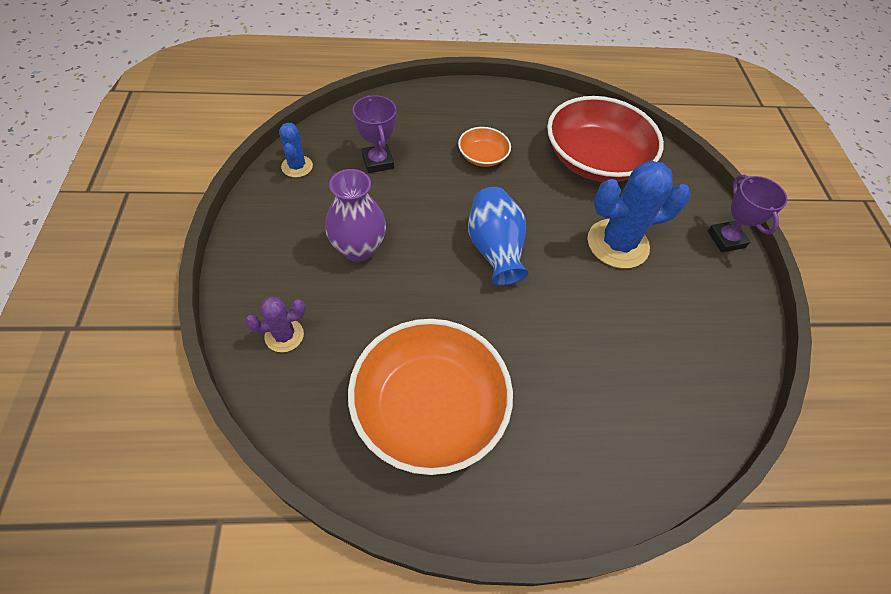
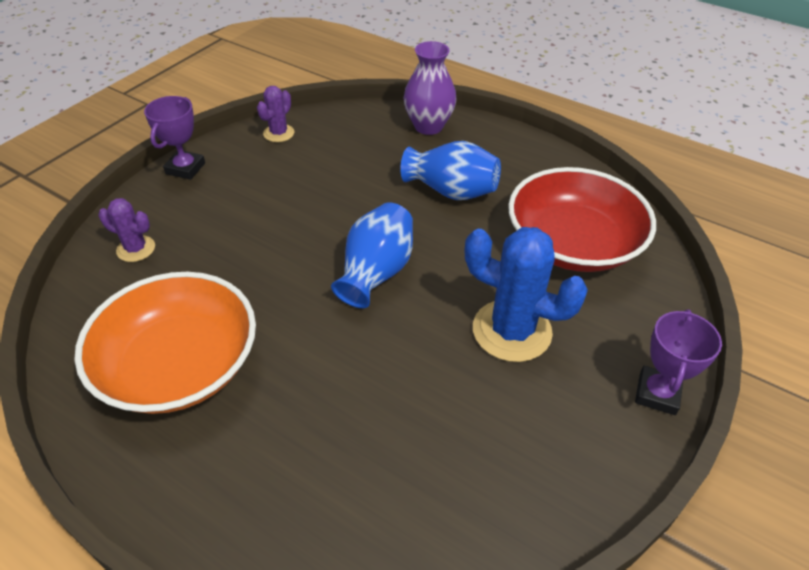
camera: 40 degrees right, 10 degrees down
blue cactus [279,123,313,178] -> purple cactus [257,86,295,142]
purple vase [325,169,386,262] -> purple vase moved to [403,41,456,135]
purple trophy [353,95,396,173] -> purple trophy moved to [144,96,205,180]
orange bowl [458,127,511,167] -> blue vase [400,141,501,200]

